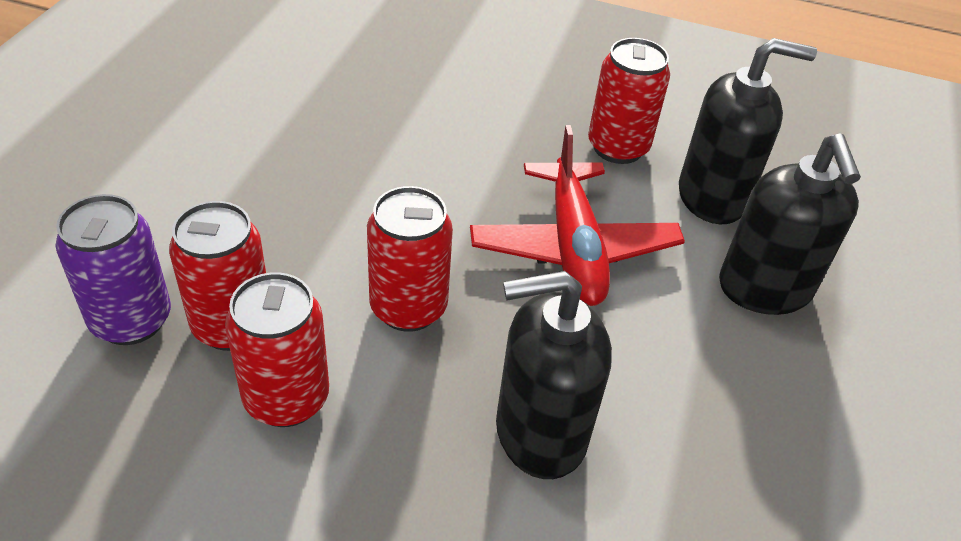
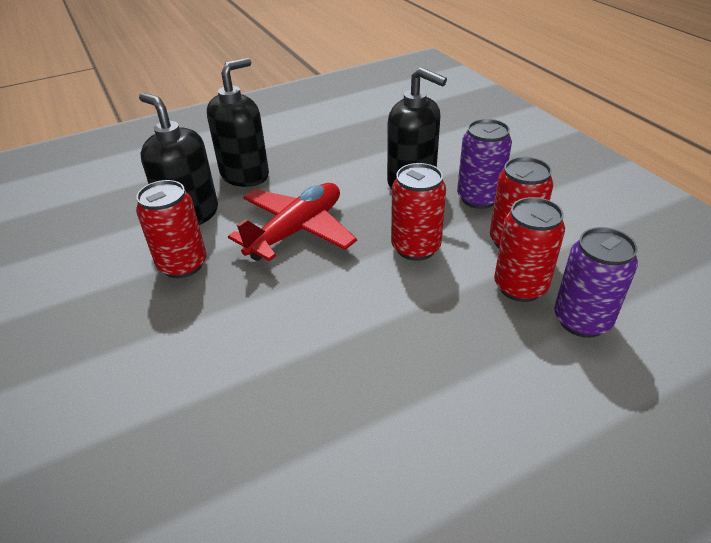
camera: 130 degrees left, 5 degrees down
none -> purple can [457,119,512,209]

